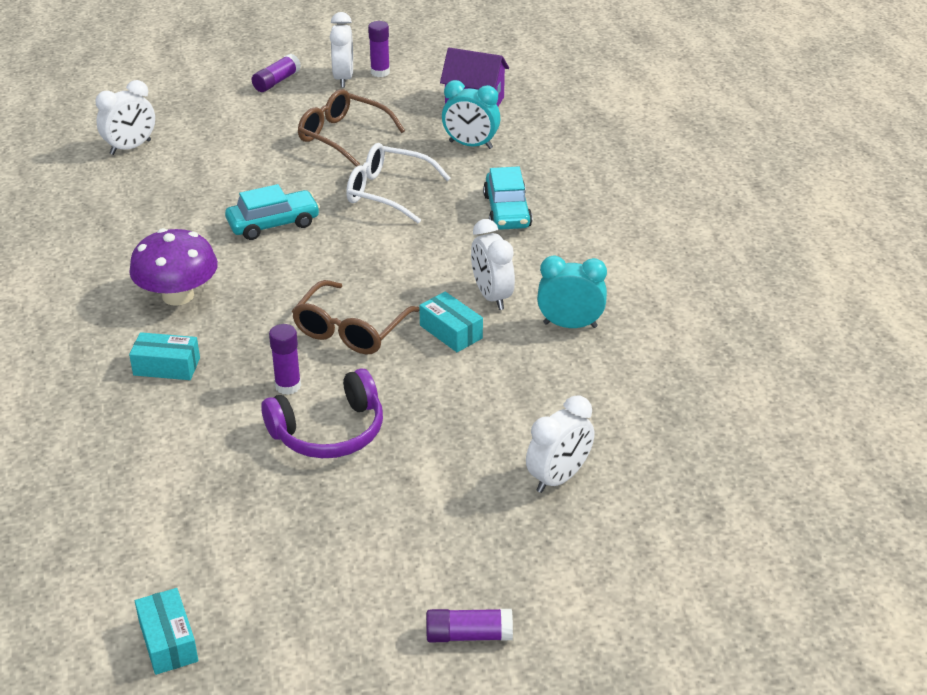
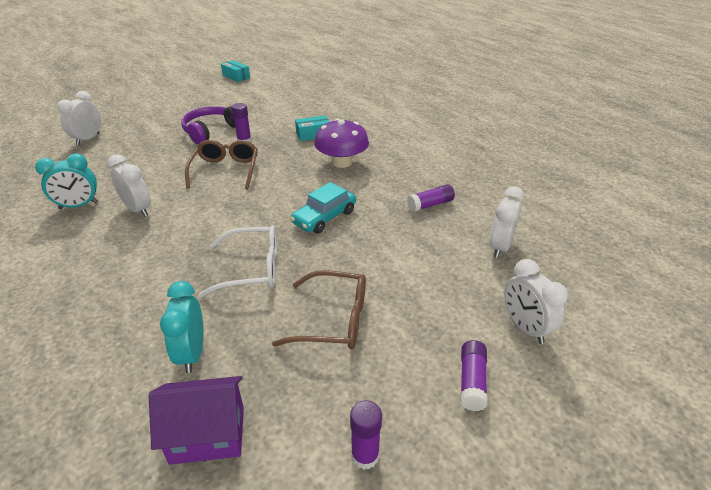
camera: 155 degrees right, 0 degrees up
white clock [330,12,353,88] -> white clock moved to [504,259,568,344]
turquoise box [419,292,483,352] -> none
purple glue stick [426,609,513,642] -> purple glue stick moved to [407,184,455,212]
turquoise clock [442,80,501,149] -> turquoise clock turned 90 degrees counterclockwise [160,281,204,373]
turquoise car [483,166,532,230] -> none

